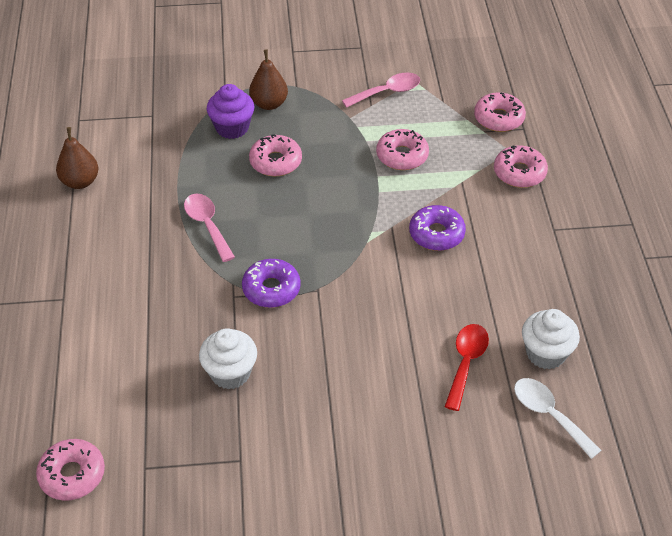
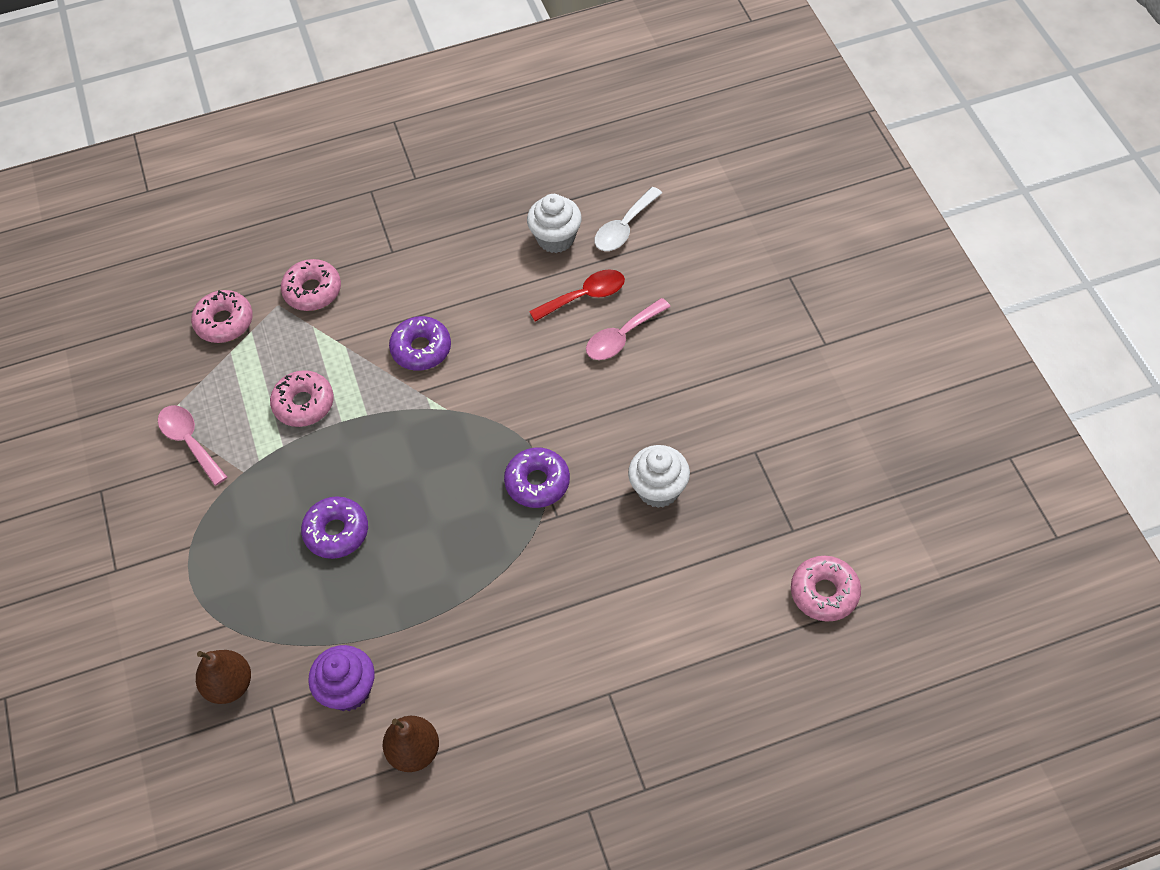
camera: 100 degrees left, 10 degrees up
pink spoon [184,193,235,262] -> pink spoon moved to [586,298,671,360]
purple cupcake [207,84,254,139] -> purple cupcake moved to [308,645,375,711]
brown pear [249,50,288,110] -> brown pear moved to [196,650,251,704]
pink donut [249,134,302,177] -> purple donut [301,496,368,559]
red spoon [445,324,489,411] -> red spoon turned 150 degrees clockwise [529,269,625,322]

